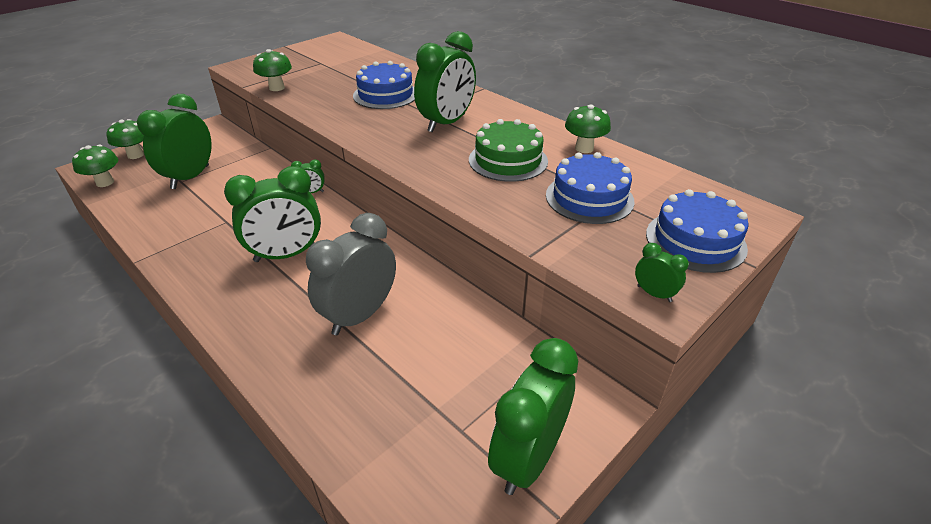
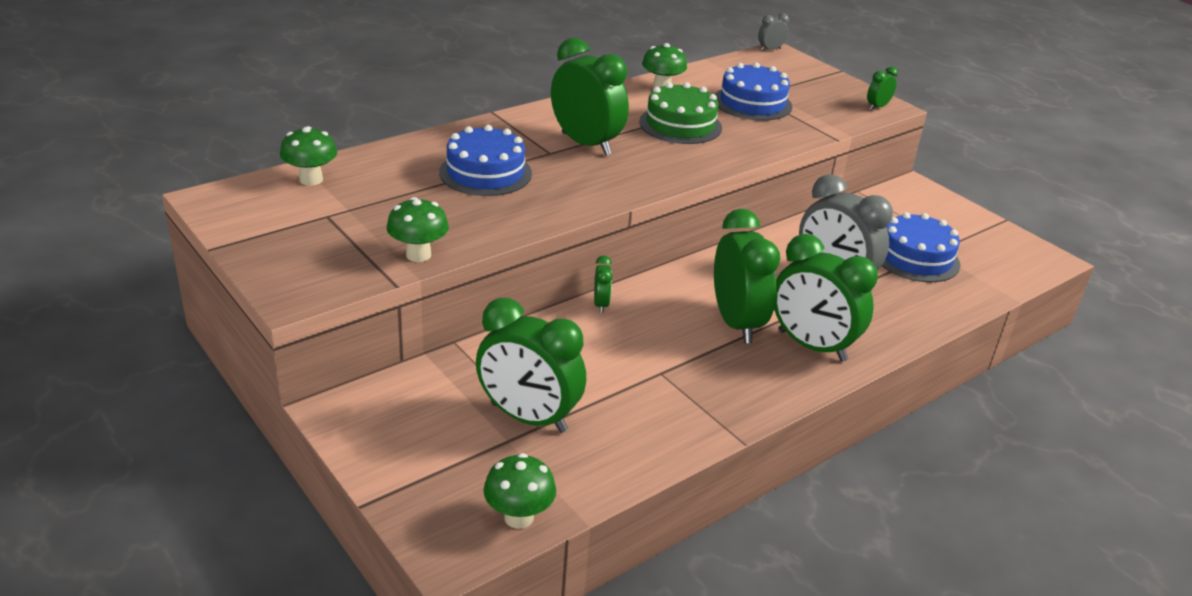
camera: 85 degrees left, 5 degrees down
green mushroom [106,119,144,159] -> green mushroom moved to [280,126,337,186]
green clock [488,338,578,495] -> green clock moved to [774,234,878,362]
blue cake [646,189,749,273] -> blue cake moved to [882,212,960,282]
none -> grey clock [758,13,789,51]

